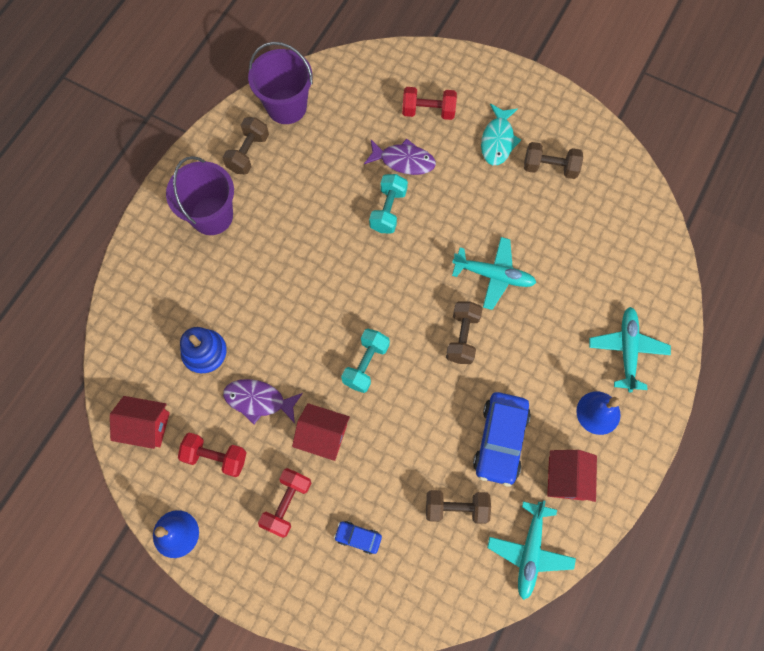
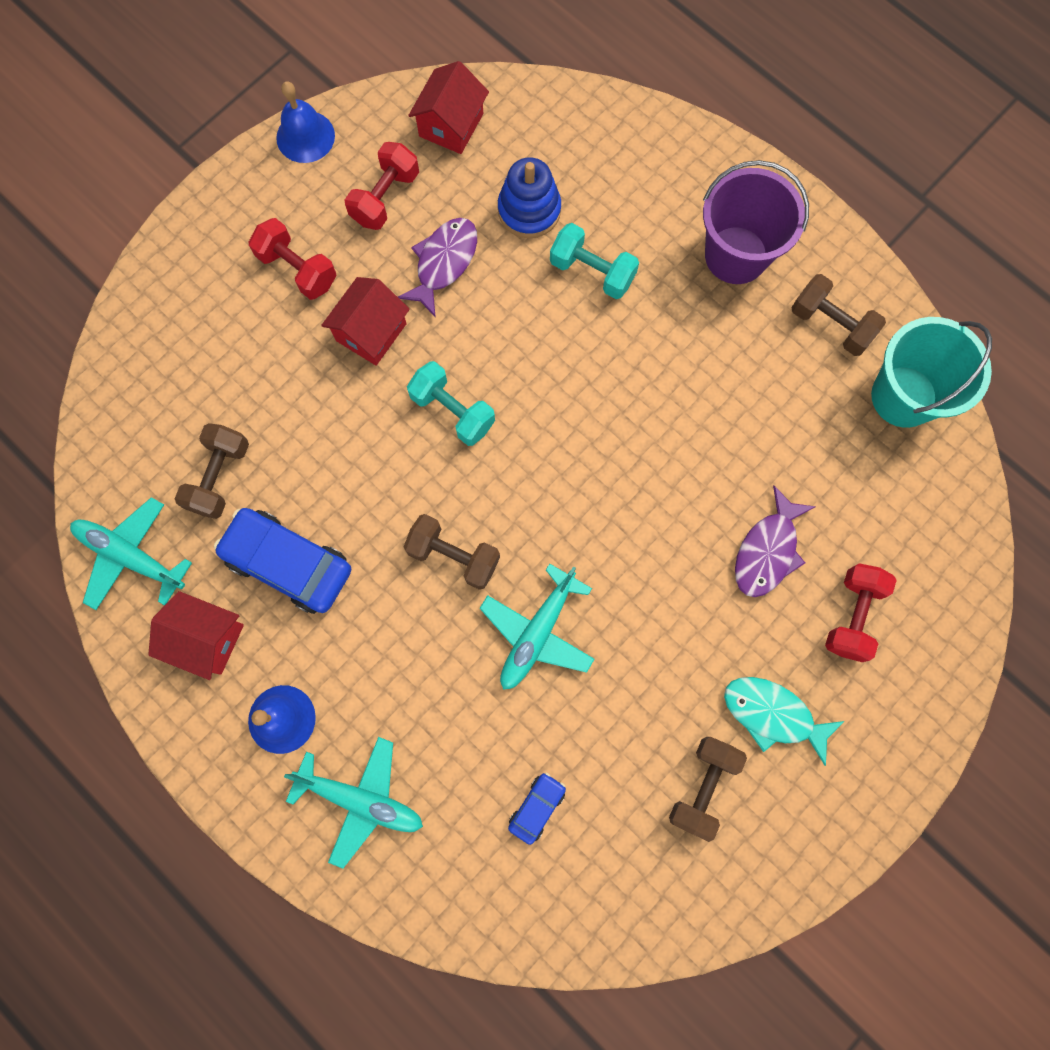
camera: 105 degrees right, 5 degrees up
purple bucket [248,42,313,124] -> turquoise bucket [871,317,992,428]
blue car [334,521,382,554] -> blue car moved to [508,773,566,845]
turquoise dumbbell [369,174,408,233] -> turquoise dumbbell moved to [550,223,639,299]

